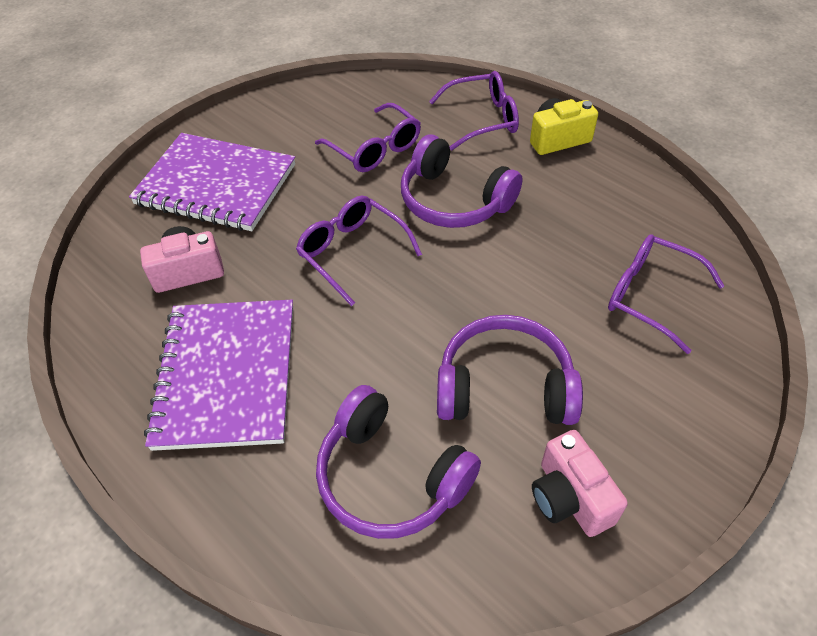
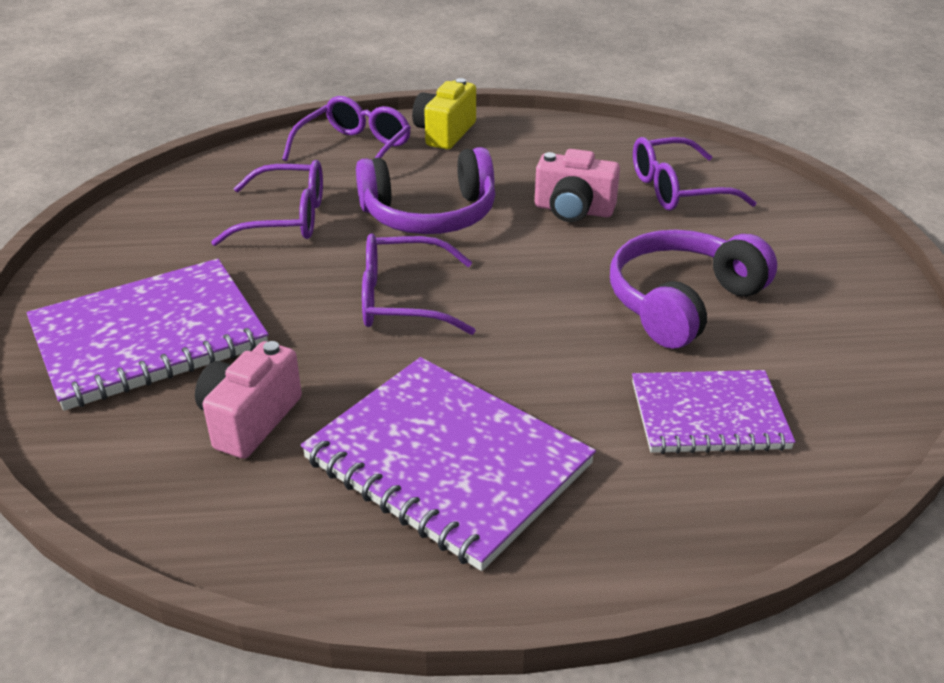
camera: 50 degrees left, 15 degrees down
purple headphones [316,385,481,539] -> purple notebook [632,370,795,454]
pink camera [532,430,628,537] -> pink camera moved to [535,149,620,222]

